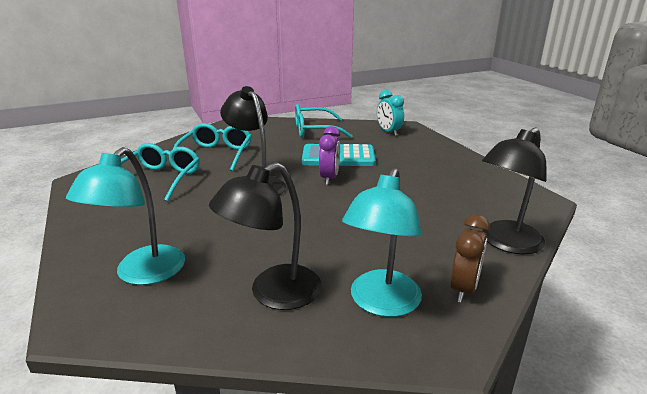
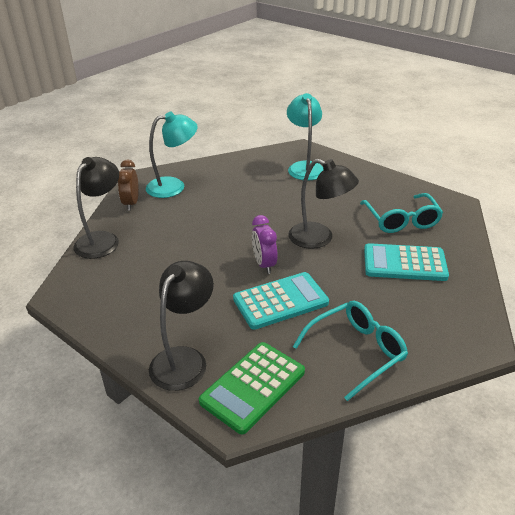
camera: 155 degrees right, 10 degrees up
turquoise glasses [171,123,252,171] -> turquoise calculator [364,243,449,281]
black lamp [209,162,322,310] -> black lamp moved to [149,261,214,391]
turquoise lamp [342,168,422,317] -> turquoise lamp turned 75 degrees clockwise [146,112,198,198]
turquoise clock [377,90,404,136] -> green calculator [199,342,305,435]

